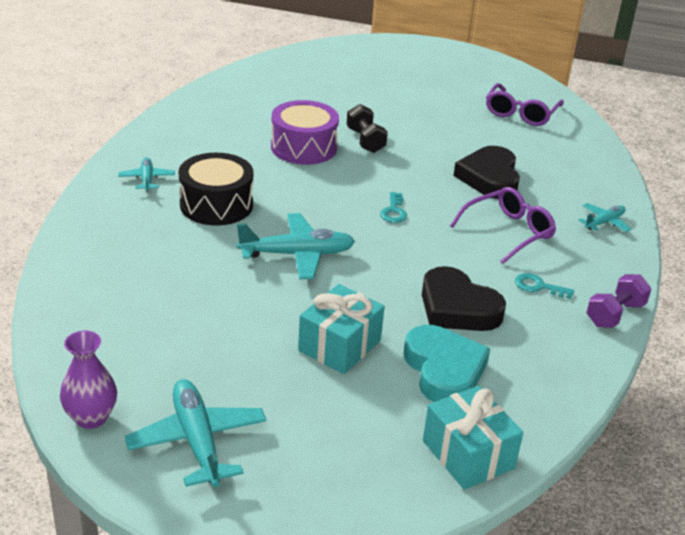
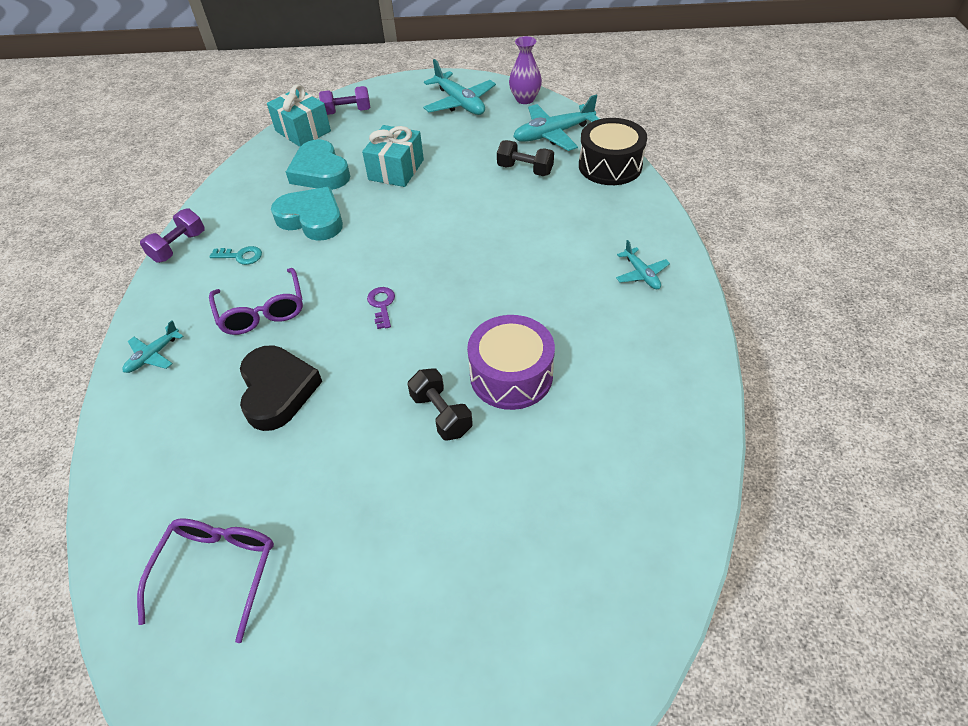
camera: 170 degrees right, 15 degrees up
black drum [179,153,253,226] -> black drum moved to [579,118,647,185]
turquoise plane [237,213,355,280] -> turquoise plane moved to [513,95,599,151]
turquoise key [380,192,407,223] -> purple key [367,287,395,329]
black heart [422,266,506,331] -> turquoise heart [271,187,343,241]
purple glasses [450,187,556,264] -> purple glasses turned 60 degrees counterclockwise [209,268,303,335]
none -> purple dumbbell [319,86,371,115]
none -> black dumbbell [497,140,554,176]

